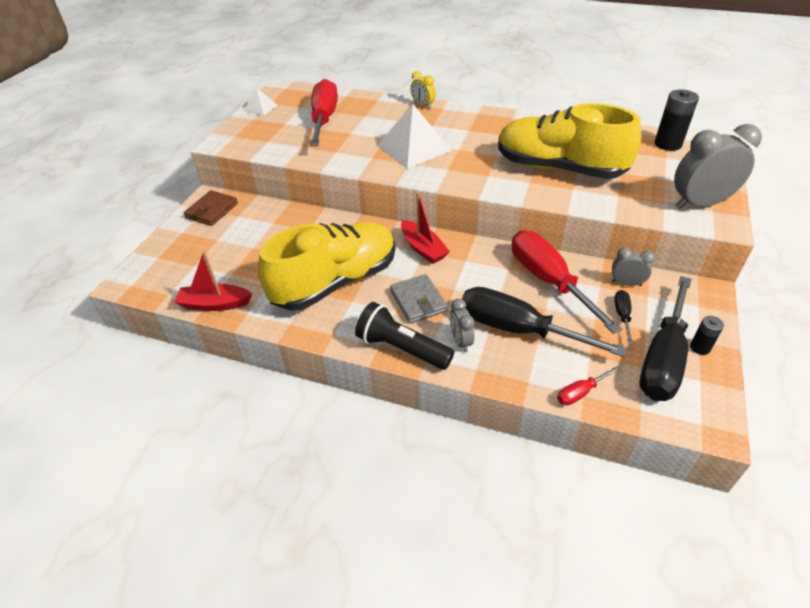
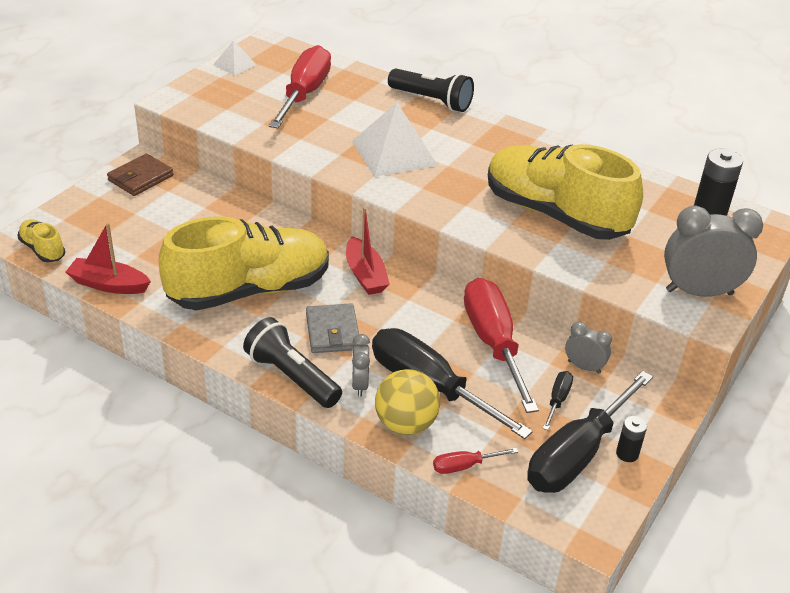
camera: 10 degrees right, 5 degrees down
yellow clock [410,71,436,109] -> black flashlight [388,69,474,112]
none -> yellow shoe [17,219,65,262]
none -> yellow ball [375,369,440,435]

